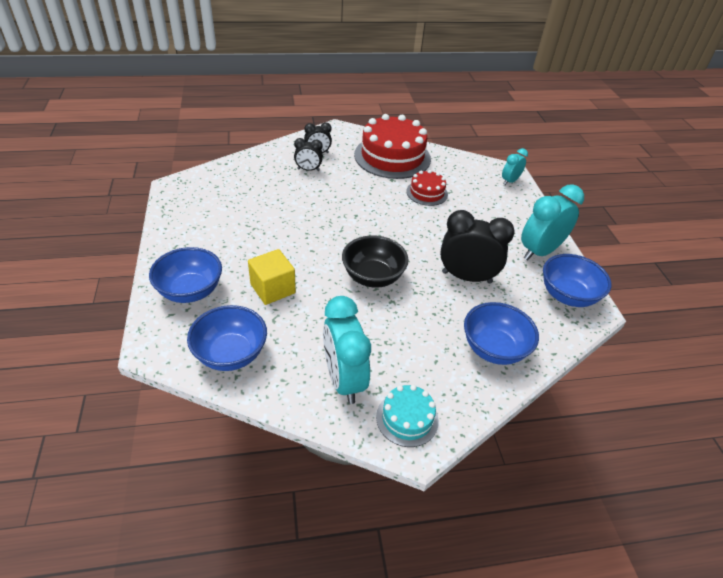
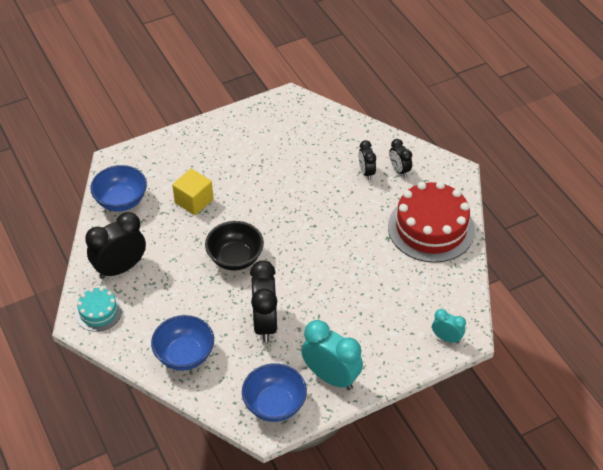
camera: 75 degrees right, 5 degrees up
blue bowl [149,247,222,303] -> none
turquoise clock [323,296,371,404] -> black clock [85,212,146,279]
red cake [406,170,448,206] -> none

